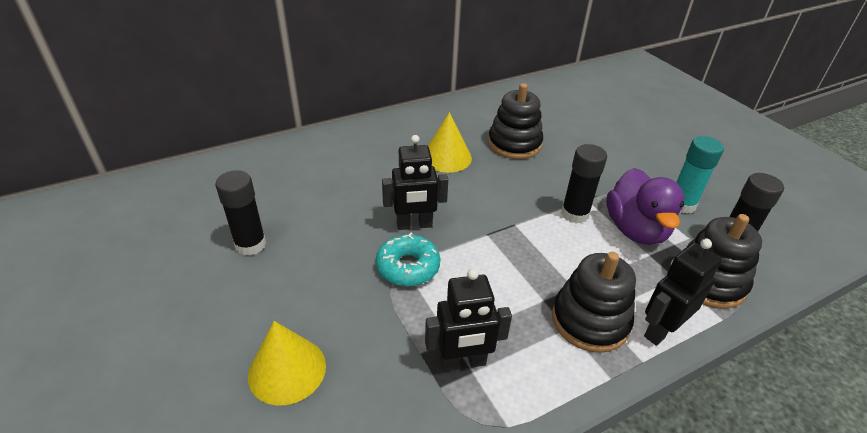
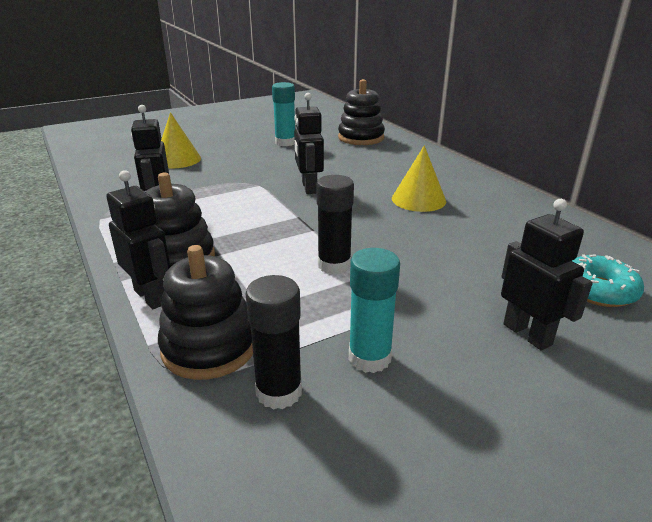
camera: 90 degrees right, 10 degrees down
black glue stick [215,170,266,256] -> turquoise glue stick [272,82,295,146]
turquoise donut [376,232,440,287] -> turquoise donut moved to [572,254,644,307]
black stacking toy [488,83,543,159] -> black stacking toy moved to [338,79,385,145]
purple duck [607,168,684,245] -> none
none -> black robot [501,199,593,350]

